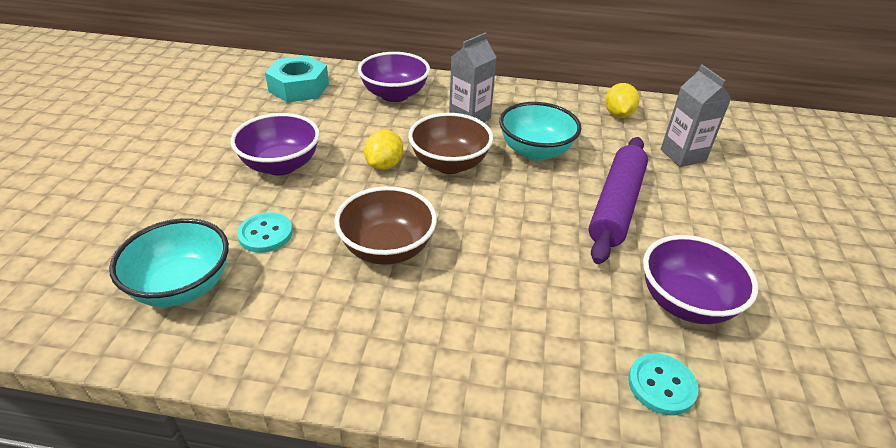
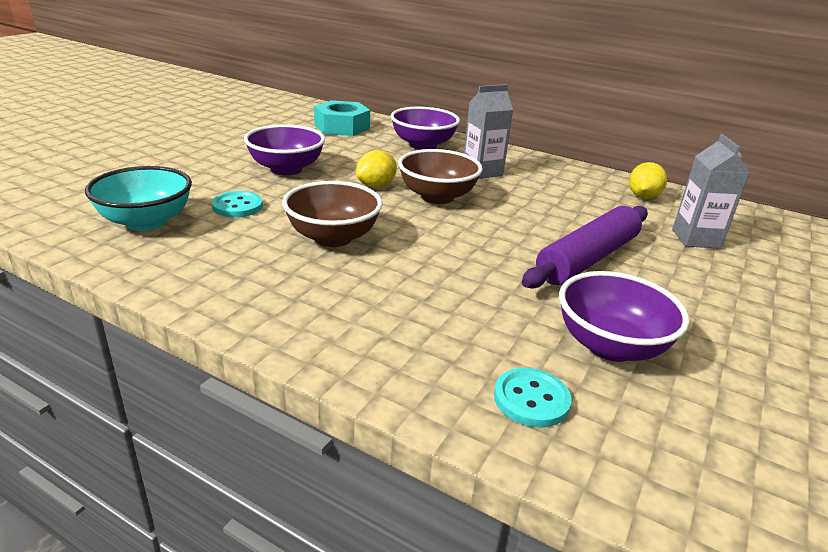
camera: 20 degrees right, 10 degrees down
turquoise bowl [499,102,581,161] -> none

